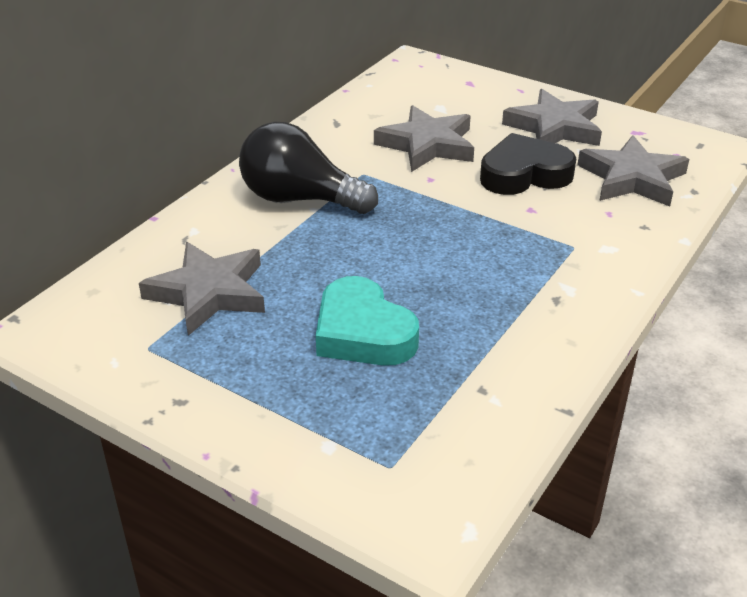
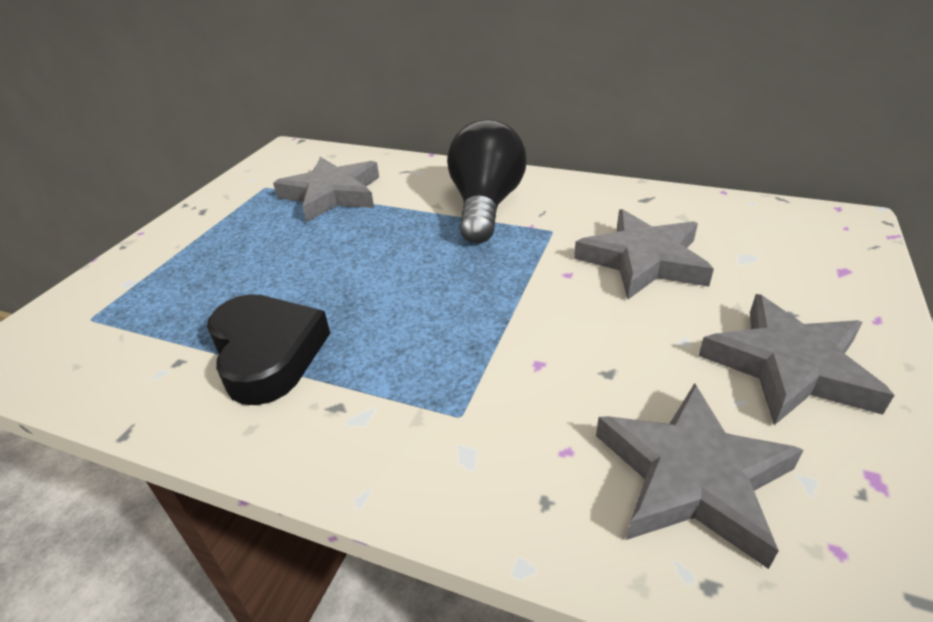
camera: 80 degrees right, 0 degrees up
turquoise heart [316,276,419,366] -> none
black heart [480,133,577,195] -> black heart moved to [207,294,330,405]

